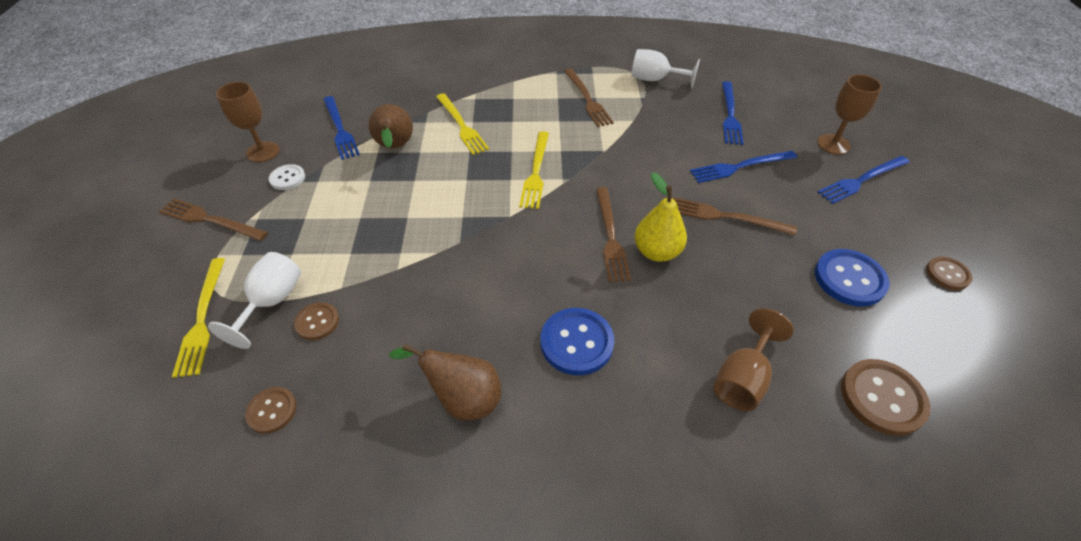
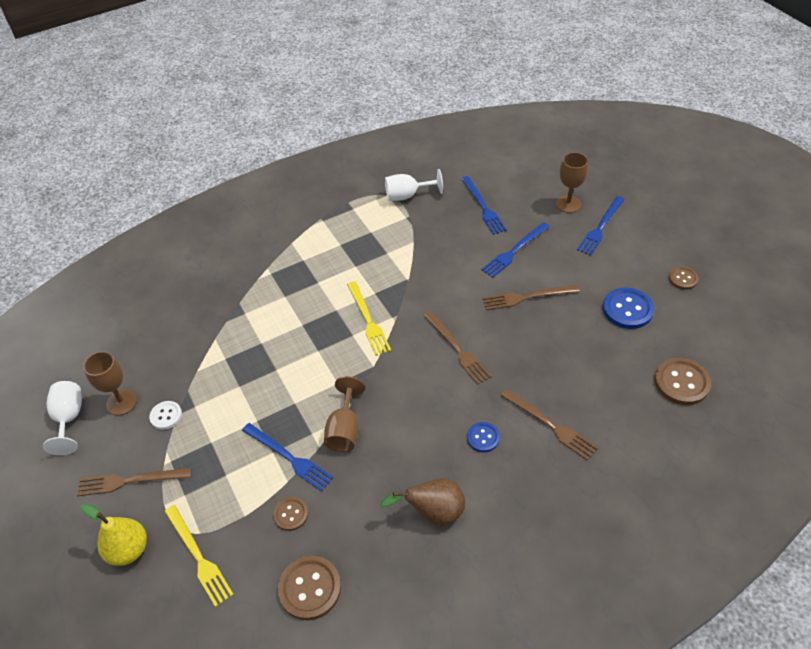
camera: 25 degrees left, 0 degrees up
white goblet [208,252,301,349] -> white goblet moved to [43,381,82,455]
brown button [245,387,297,434] -> brown button [278,556,341,621], size x1.69
blue fork [323,96,360,160] -> blue fork moved to [242,423,333,491]
brown pear [369,104,413,148] -> none
yellow fork [436,93,489,155] -> none
blue button [540,308,614,375] -> blue button [467,422,500,452], size x0.59
brown fork [564,69,614,127] -> brown fork moved to [500,389,598,461]
yellow pear [635,172,687,262] -> yellow pear moved to [81,504,147,566]
brown goblet [714,308,794,411] -> brown goblet moved to [324,376,365,452]

